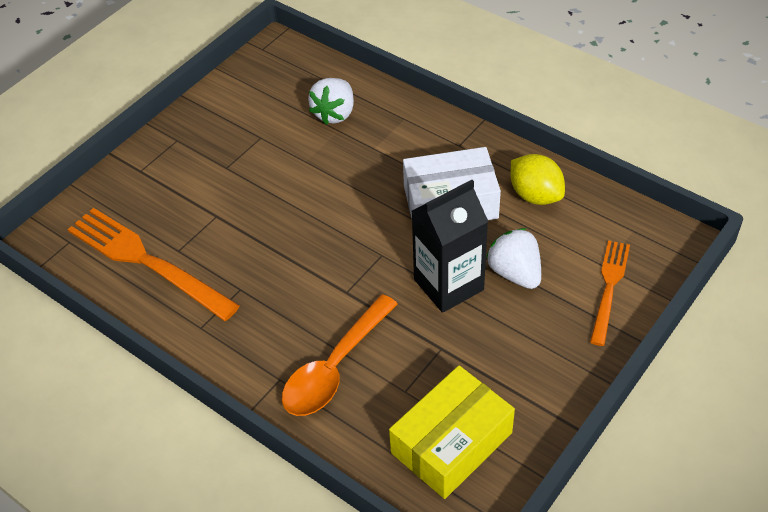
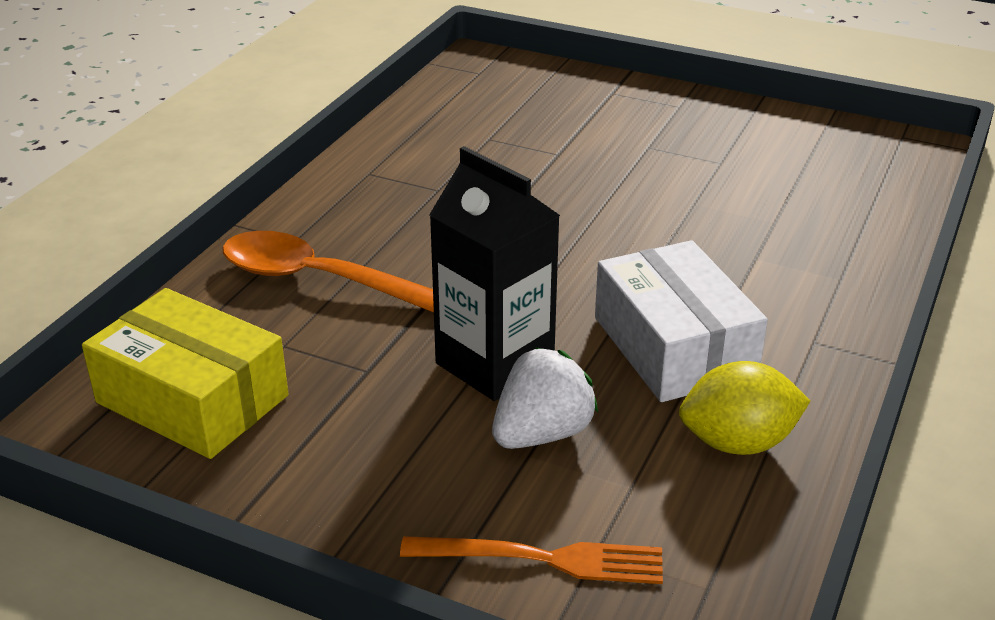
camera: 75 degrees right, 15 degrees down
orange fork [68,208,240,321] -> none
white strawberry [308,78,354,125] -> none
yellow lemon [511,154,565,205] -> yellow lemon turned 45 degrees clockwise [679,361,810,455]

